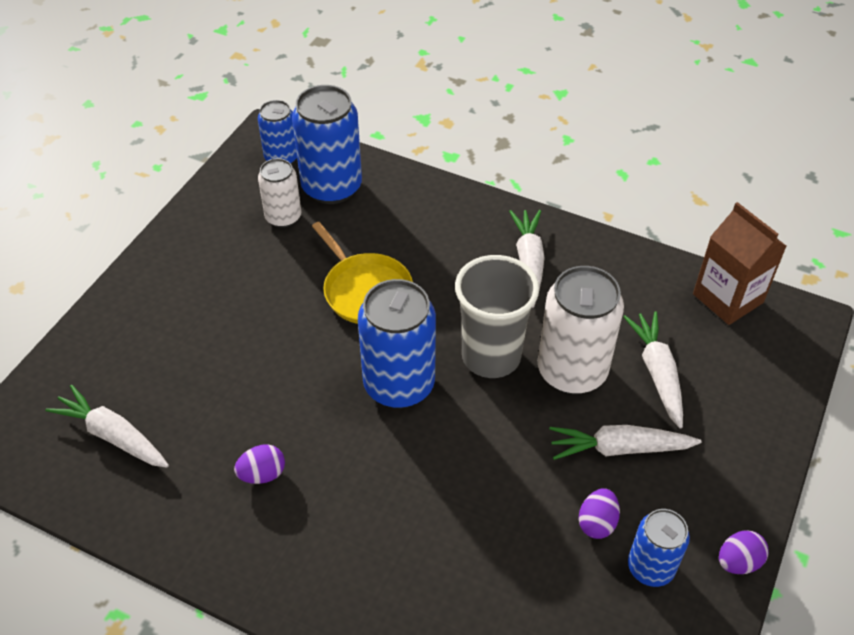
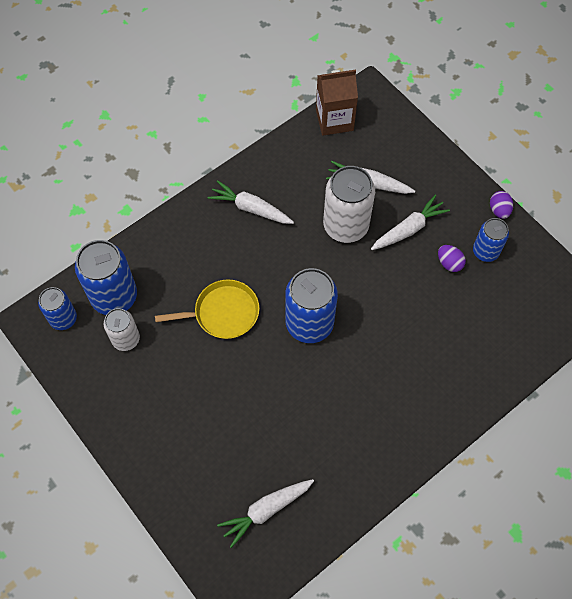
camera: 65 degrees left, 15 degrees up
purple egg [234,444,285,484] -> none
grey cup [455,255,539,378] -> none
white carrot [549,425,702,460] -> white carrot turned 150 degrees counterclockwise [371,194,450,250]

